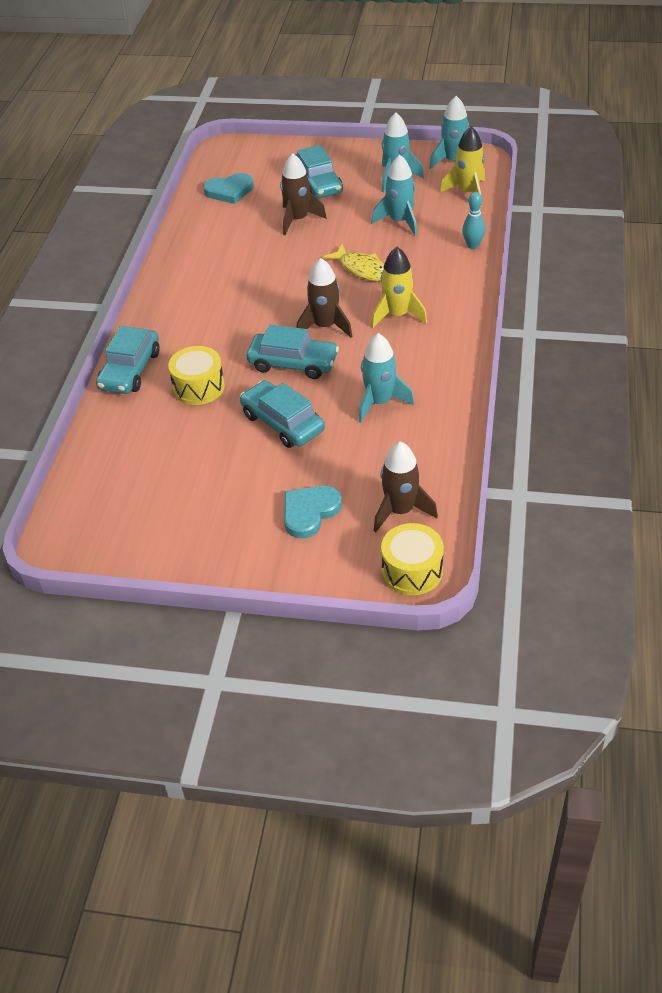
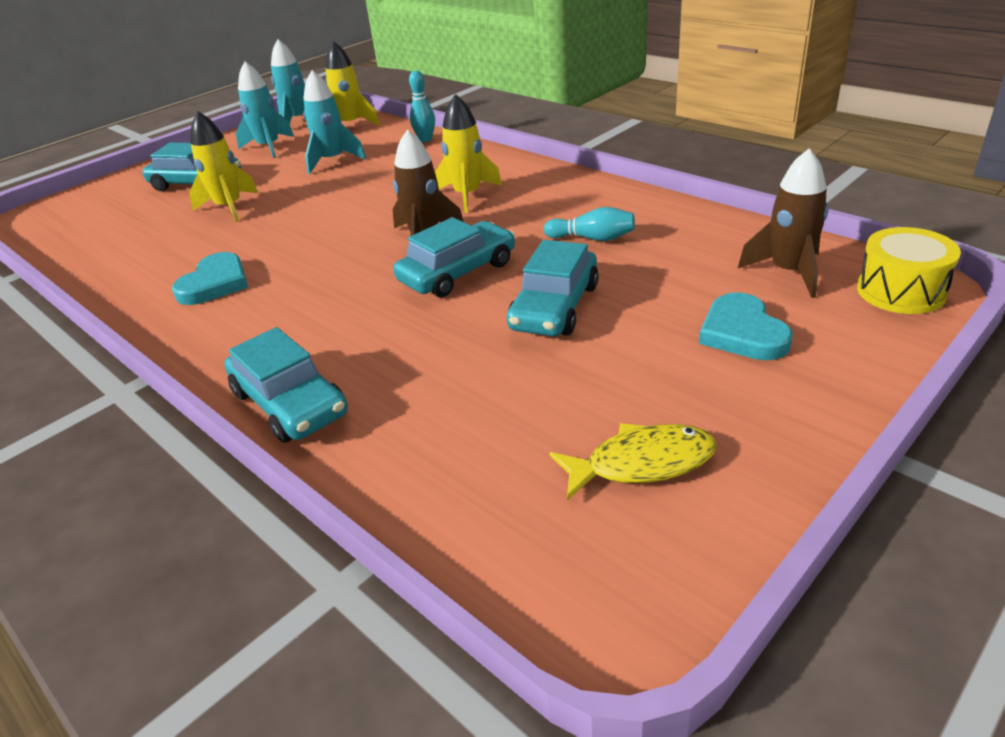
camera: 55 degrees left, 10 degrees down
yellow drum [168,346,225,405] -> none
turquoise heart [203,173,254,204] -> turquoise heart moved to [172,252,248,305]
turquoise car [240,380,325,448] -> turquoise car turned 60 degrees counterclockwise [507,240,599,336]
brown rocket [280,153,327,235] -> yellow rocket [189,111,258,222]
yellow fish [323,244,384,281] -> yellow fish moved to [550,423,717,500]
turquoise rocket [359,333,414,423] -> turquoise bowling pin [544,207,635,241]

